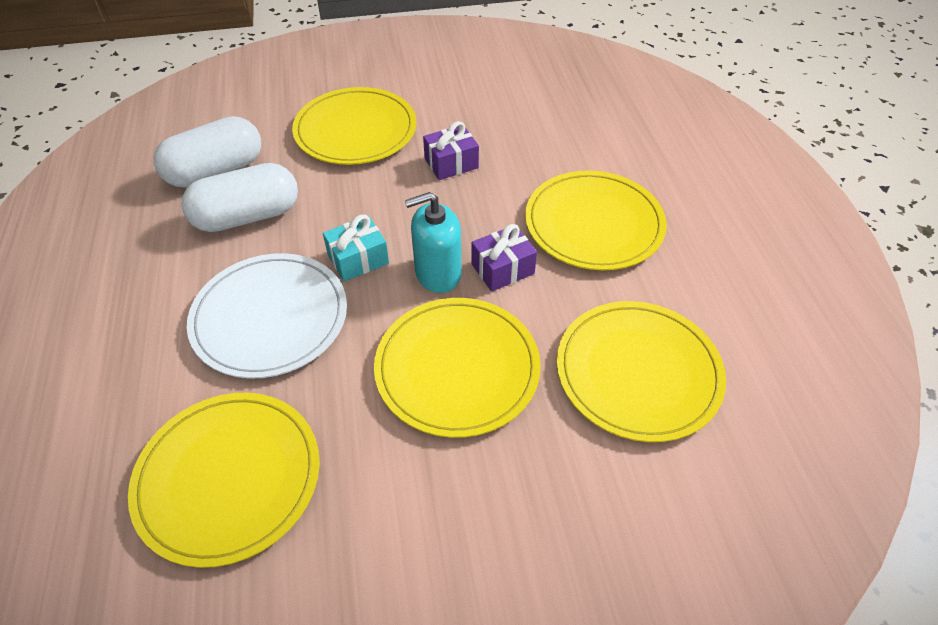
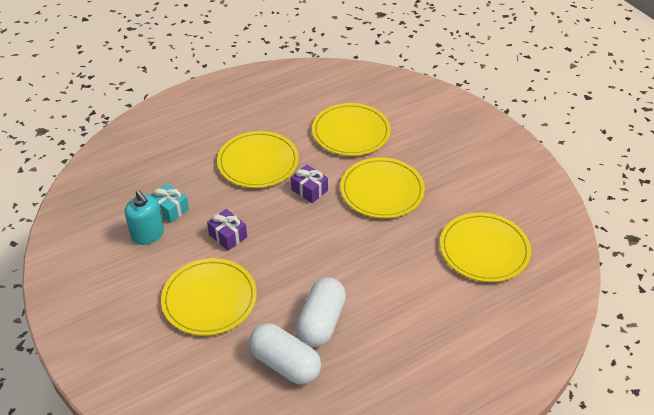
camera: 110 degrees left, 5 degrees down
white capsule [181,163,298,232] -> white capsule turned 60 degrees clockwise [296,278,346,347]
white plate [187,253,347,379] -> none
turquoise gift [323,215,389,282] -> turquoise gift moved to [150,183,189,223]
turquoise soap dispenser [405,192,462,293] -> turquoise soap dispenser moved to [125,190,164,245]

